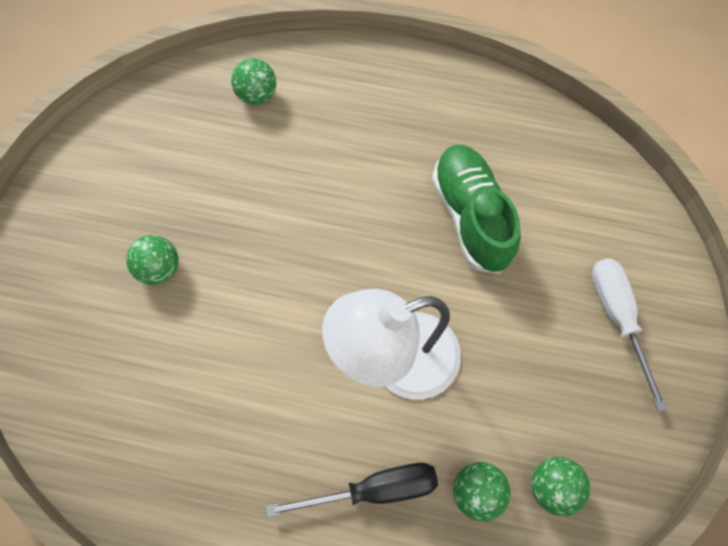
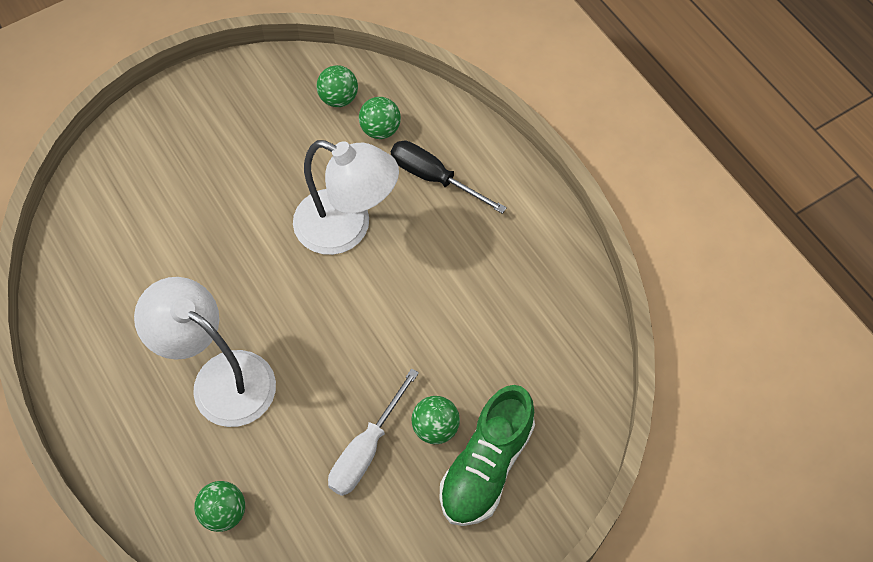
camera: 135 degrees left, 5 degrees down
green shoe [432,145,521,274] -> green shoe moved to [440,385,535,526]
white screwdriver [592,259,668,411] -> white screwdriver moved to [328,368,419,496]
none -> white lamp [134,277,276,427]

